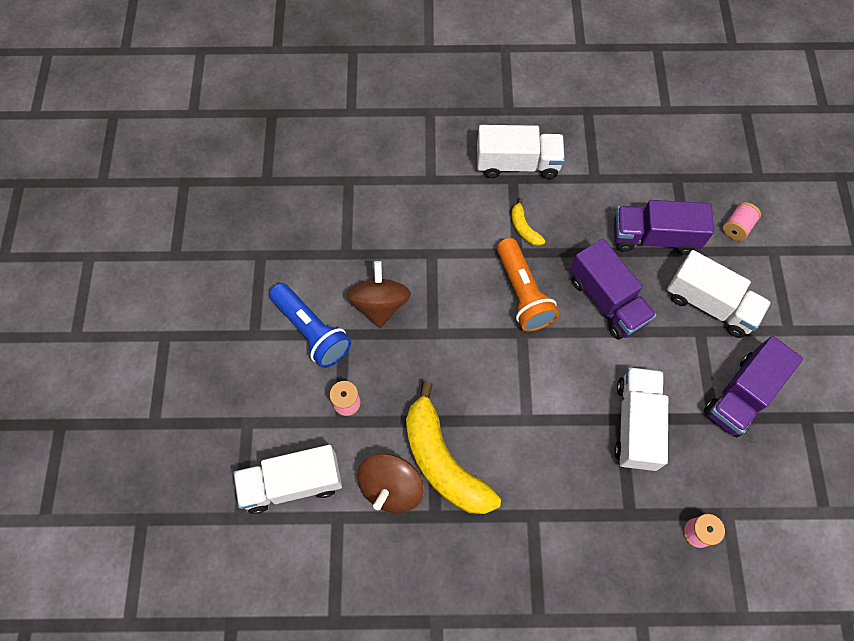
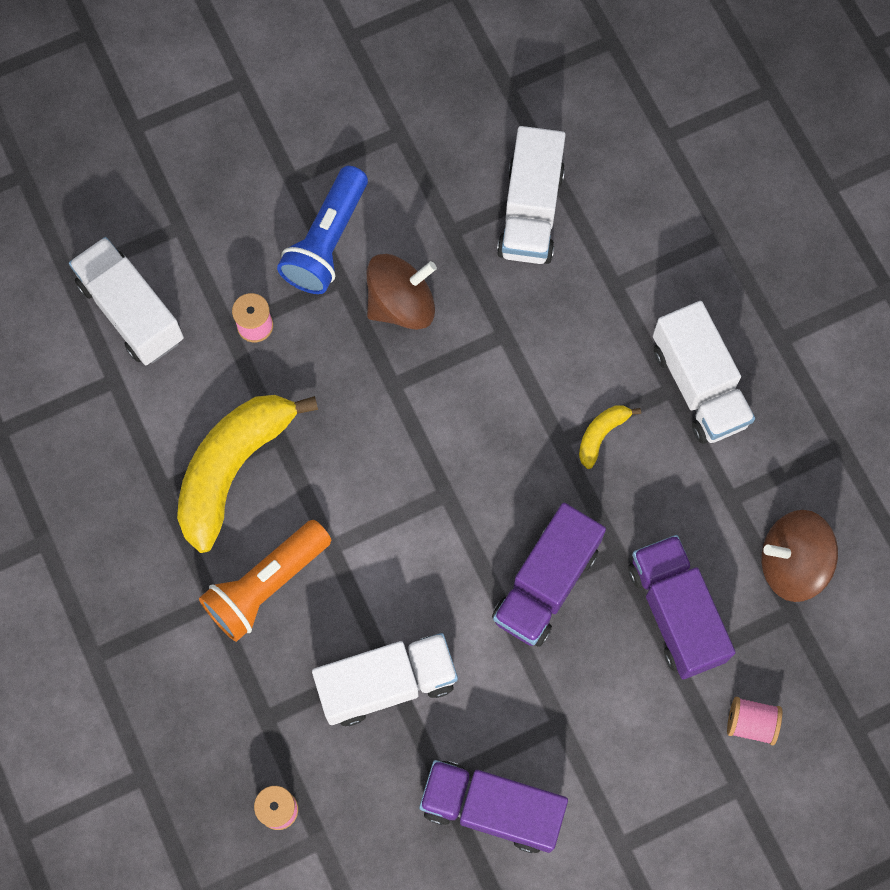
camera: 65 degrees right, 5 degrees up
brown spinning top [357,453,424,513] -> brown spinning top moved to [762,510,838,602]
orange flashlight [497,238,559,331] -> orange flashlight moved to [199,520,331,642]
white truck [667,250,771,338] -> white truck moved to [497,126,566,264]

